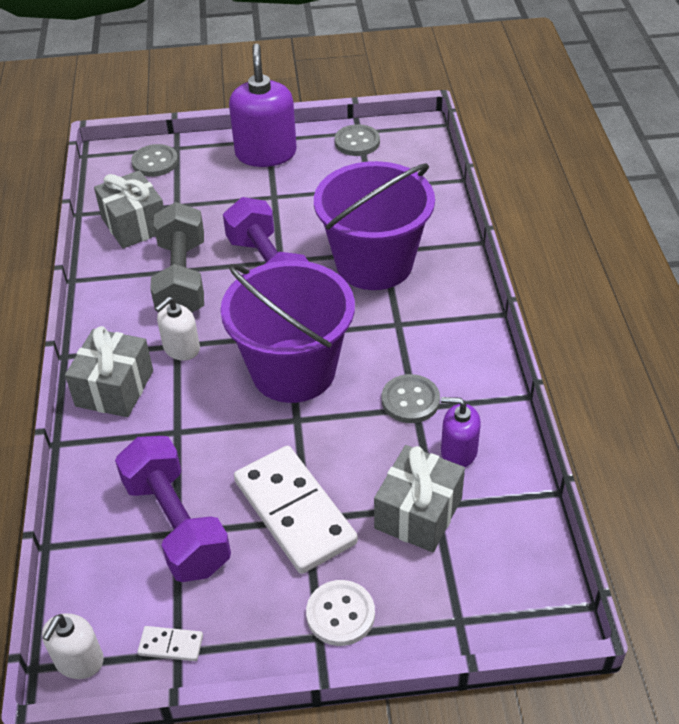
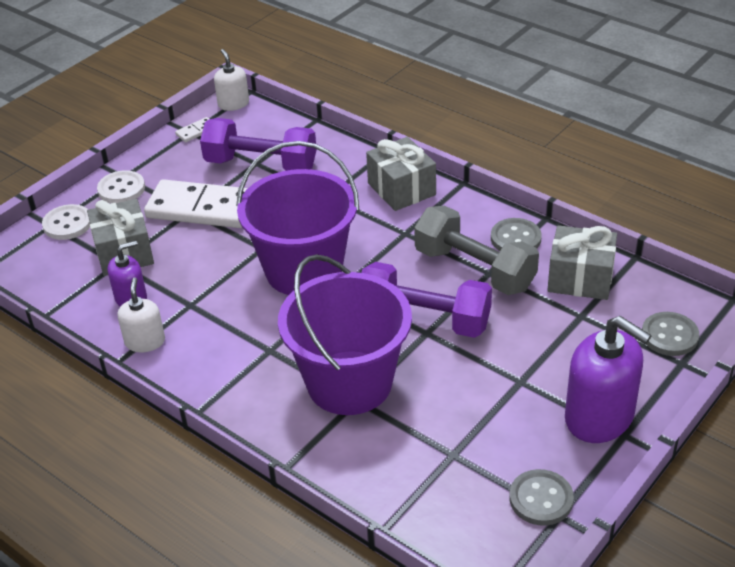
camera: 135 degrees right, 5 degrees down
white soap dispenser [155,297,200,360] -> white soap dispenser moved to [118,277,165,352]
grey button [382,374,440,423] -> grey button moved to [491,218,542,251]
none -> white button [42,204,90,240]

